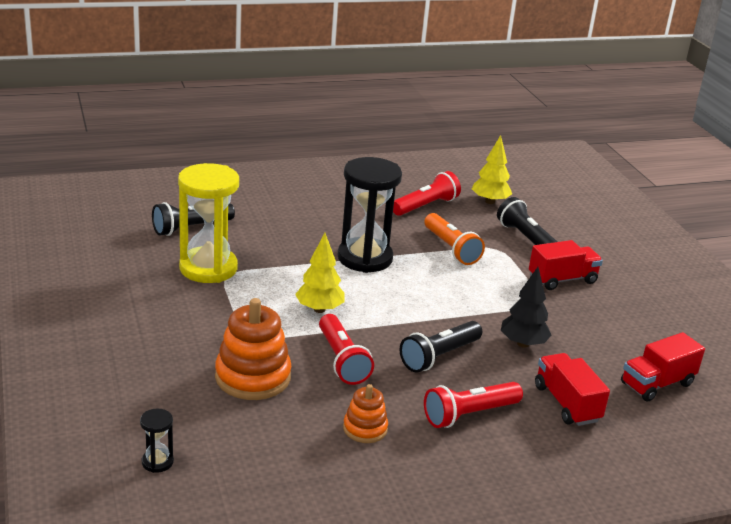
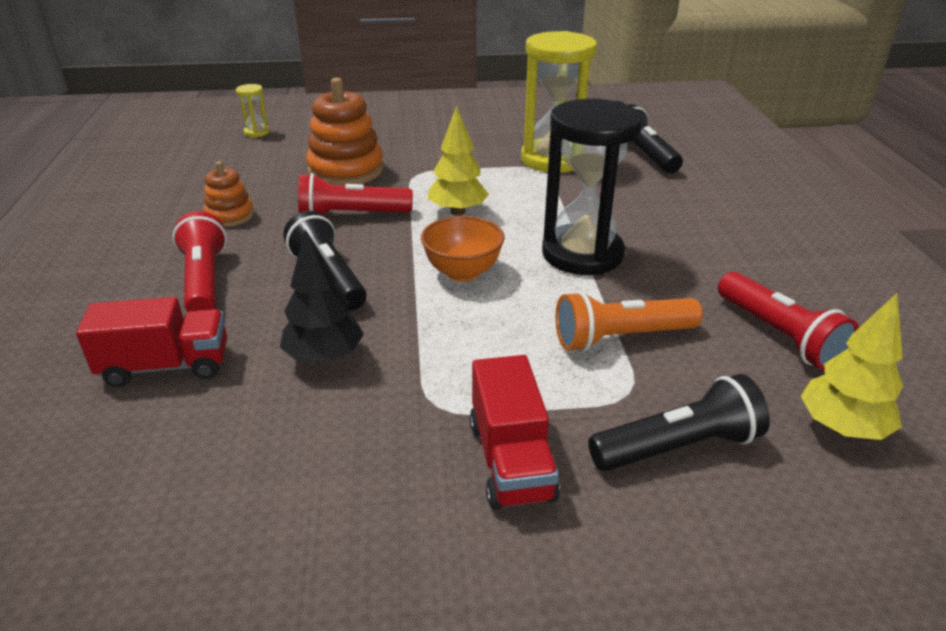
camera: 105 degrees right, 5 degrees up
black hourglass [140,409,174,473] -> yellow hourglass [236,84,270,137]
red truck [621,332,705,402] -> none
none -> orange bowl [421,216,505,282]

